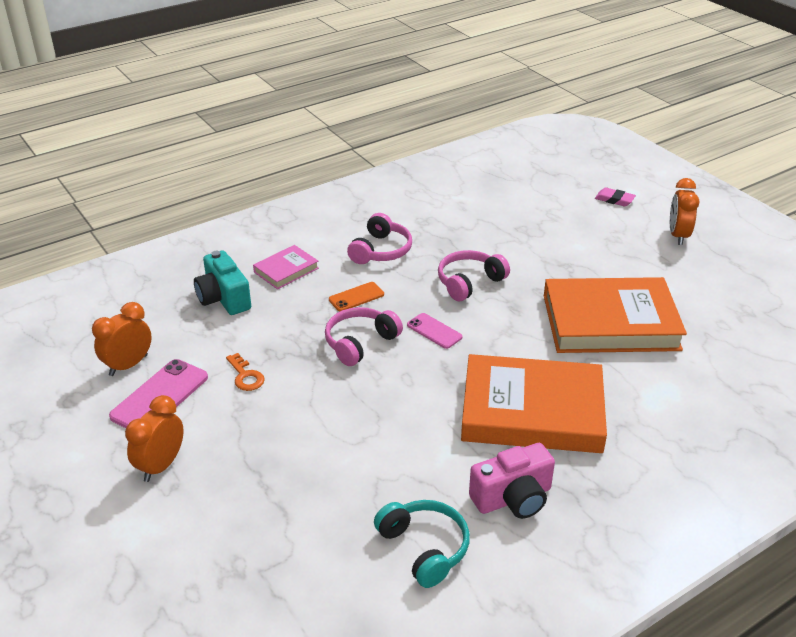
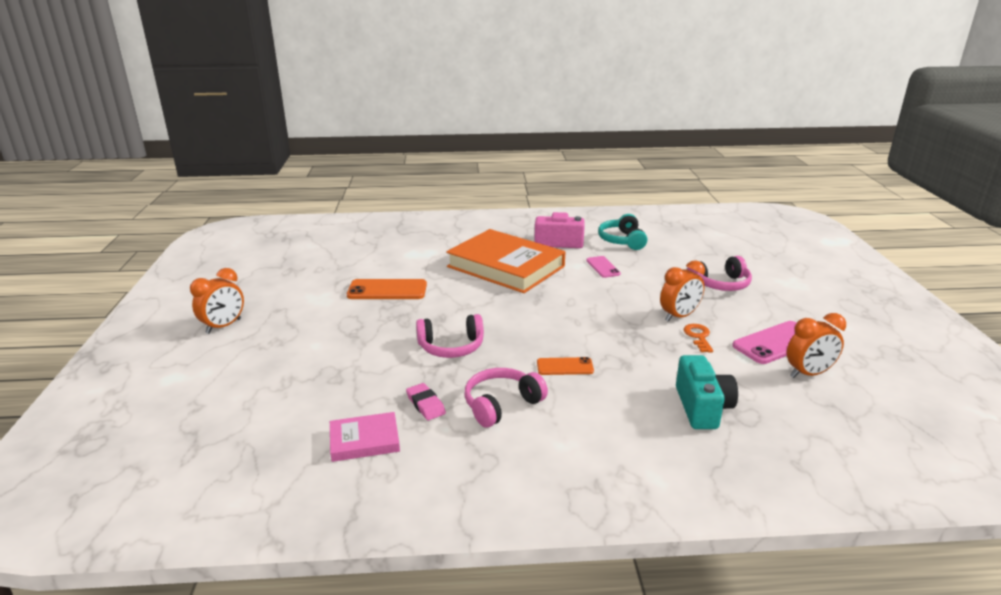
camera: 150 degrees left, 10 degrees down
orange clock [125,395,184,482] -> orange clock moved to [660,260,705,322]
pink book [253,245,319,289] -> pink book moved to [330,412,400,462]
pink headphones [325,307,403,366] -> pink headphones moved to [687,256,752,291]
pink phone [407,313,463,349] -> pink phone moved to [586,256,621,278]
orange book [544,277,687,353] -> orange phone [347,279,427,299]
pink eraser [595,188,636,206] -> pink eraser moved to [406,383,446,420]

